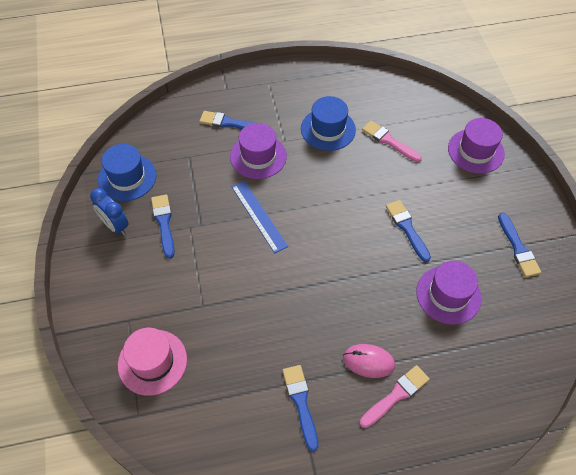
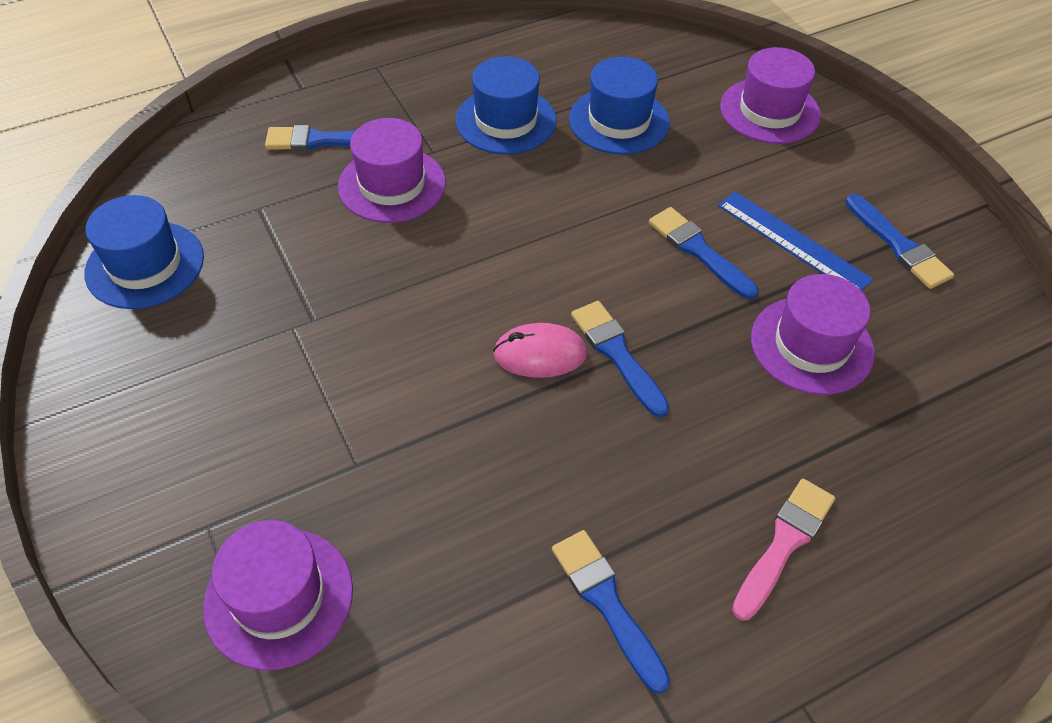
camera: 15 degrees left, 5 degrees down
blue clock [90,188,129,235] -> none
pink hat [118,328,187,396] -> purple hat [203,520,353,670]
blue brush [151,194,175,258] -> blue brush moved to [571,301,670,418]
blue ruler [232,181,288,253] -> blue ruler moved to [718,191,873,291]
pink mouse [343,344,395,378] -> pink mouse moved to [493,323,587,378]
pink brush [362,121,422,162] -> blue hat [569,57,670,155]

